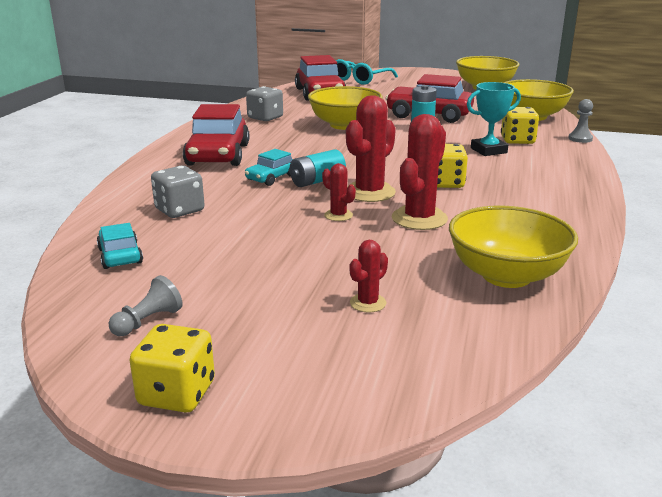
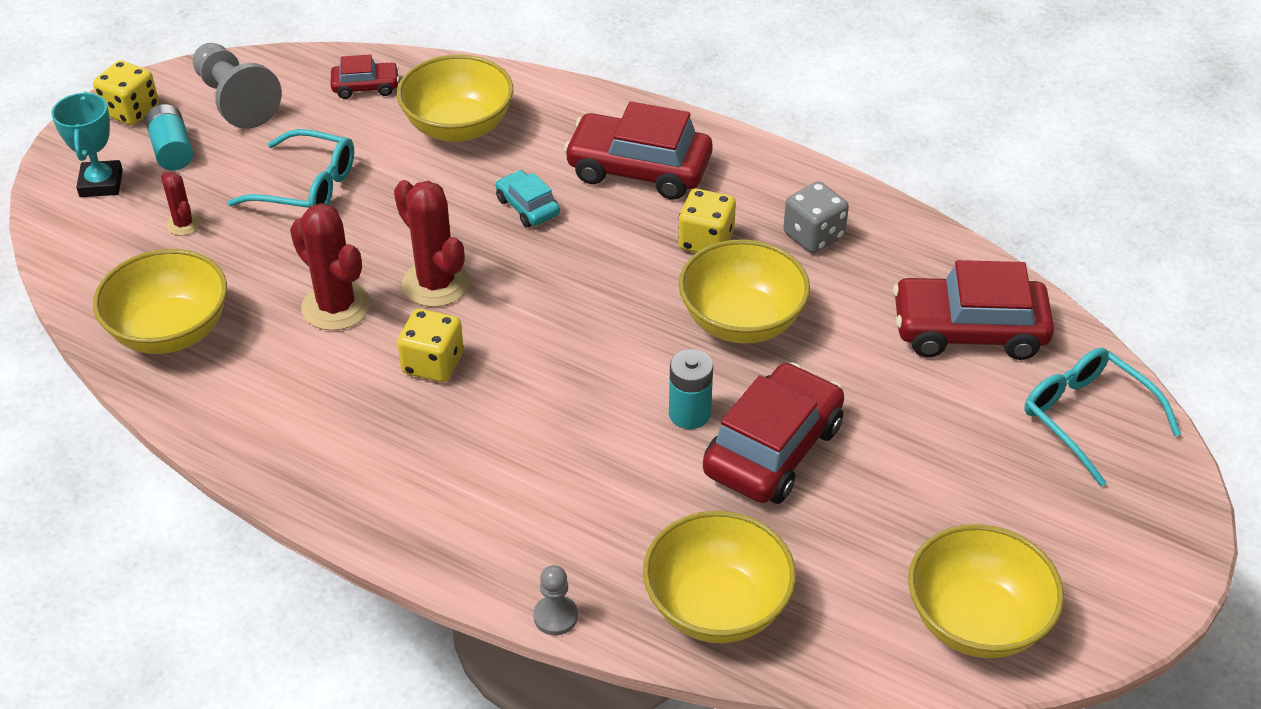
camera: 105 degrees right, 20 degrees up
turquoise car [97,223,143,269] -> red car [331,54,399,99]
grey pawn [109,275,183,336] -> grey pawn [193,43,282,129], size x1.94
grey dice [151,166,205,218] -> yellow bowl [397,54,513,142]
turquoise battery [290,149,346,187] -> turquoise battery moved to [145,104,193,170]
red cactus [322,163,356,221] -> none
turquoise trophy [467,82,521,156] -> turquoise trophy moved to [51,92,123,197]
yellow dice [501,107,539,144] -> yellow dice moved to [678,189,736,253]
none -> turquoise glasses [228,129,354,208]

